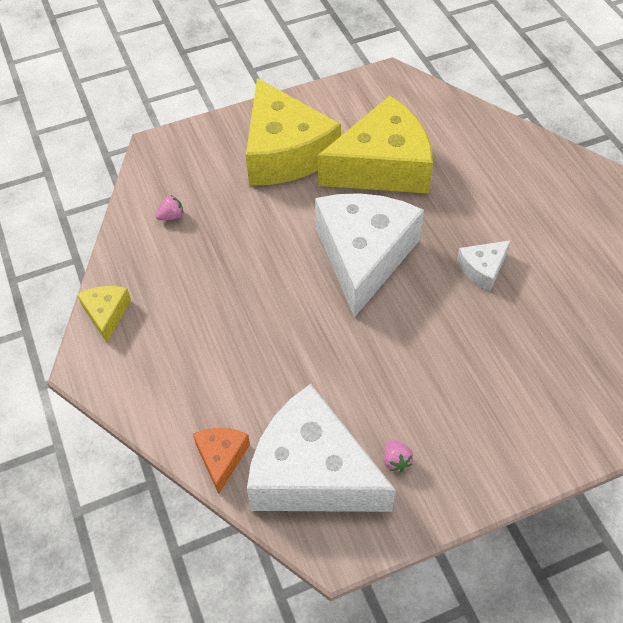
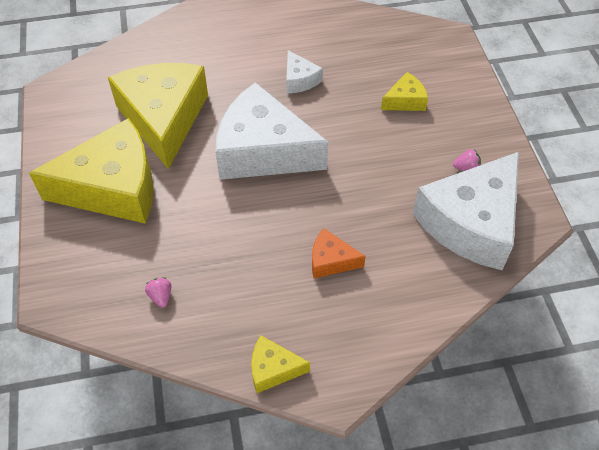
camera: 80 degrees left, 0 degrees up
orange cheese [193,428,250,494] -> orange cheese moved to [312,228,366,279]
none -> yellow cheese [381,72,428,111]

